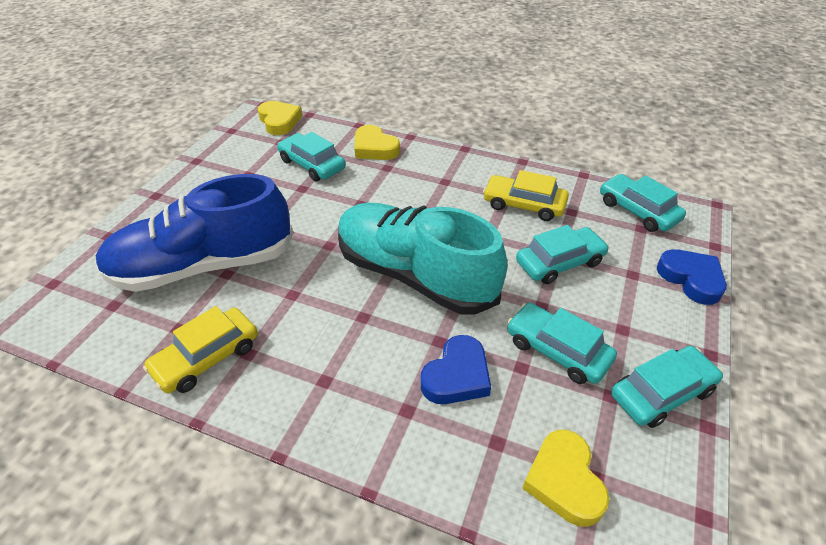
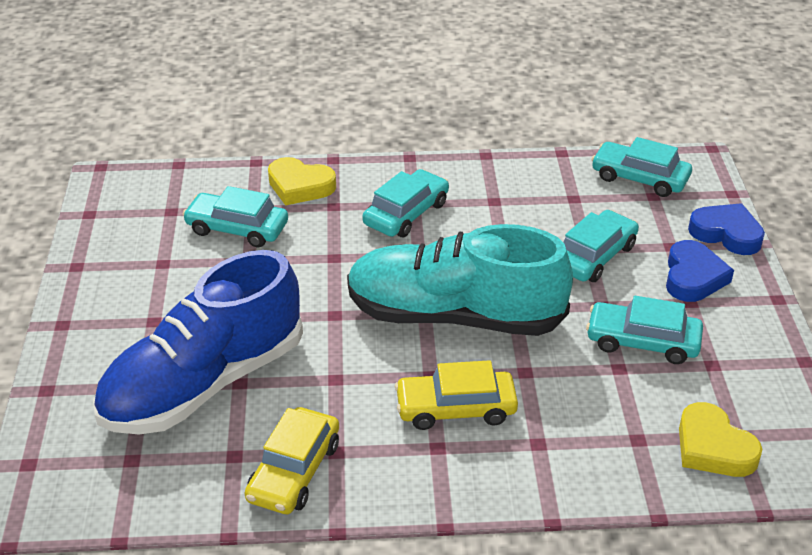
camera: 25 degrees left, 5 degrees down
yellow heart [258,101,302,135] -> none
blue heart [421,335,491,404] -> blue heart moved to [666,240,734,302]
yellow car [483,170,569,221] -> yellow car moved to [395,360,518,430]
turquoise car [611,346,723,428] -> turquoise car moved to [362,169,449,237]

